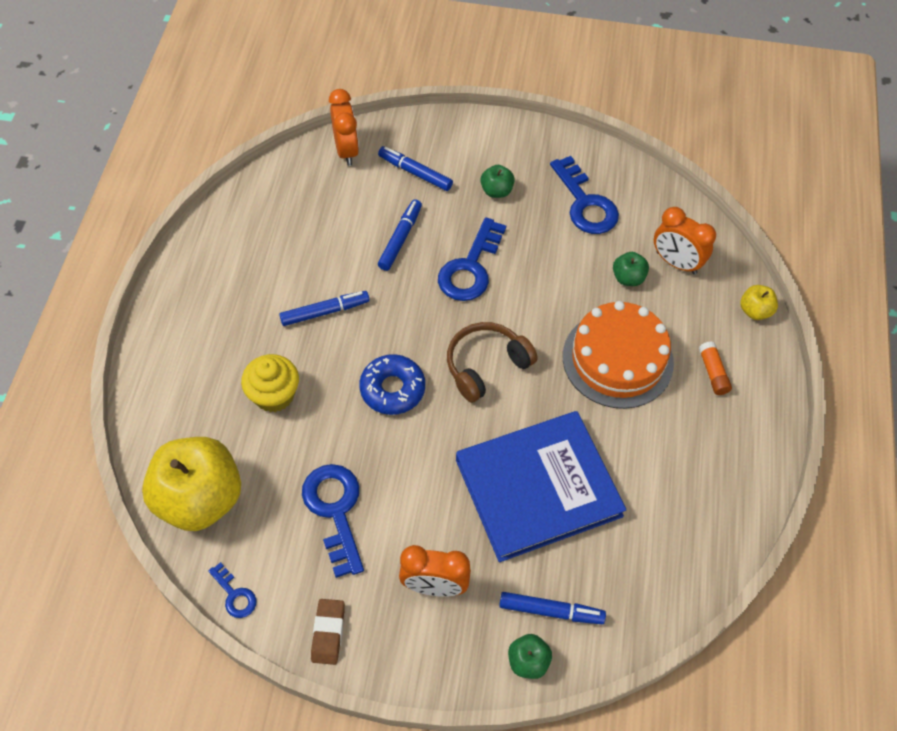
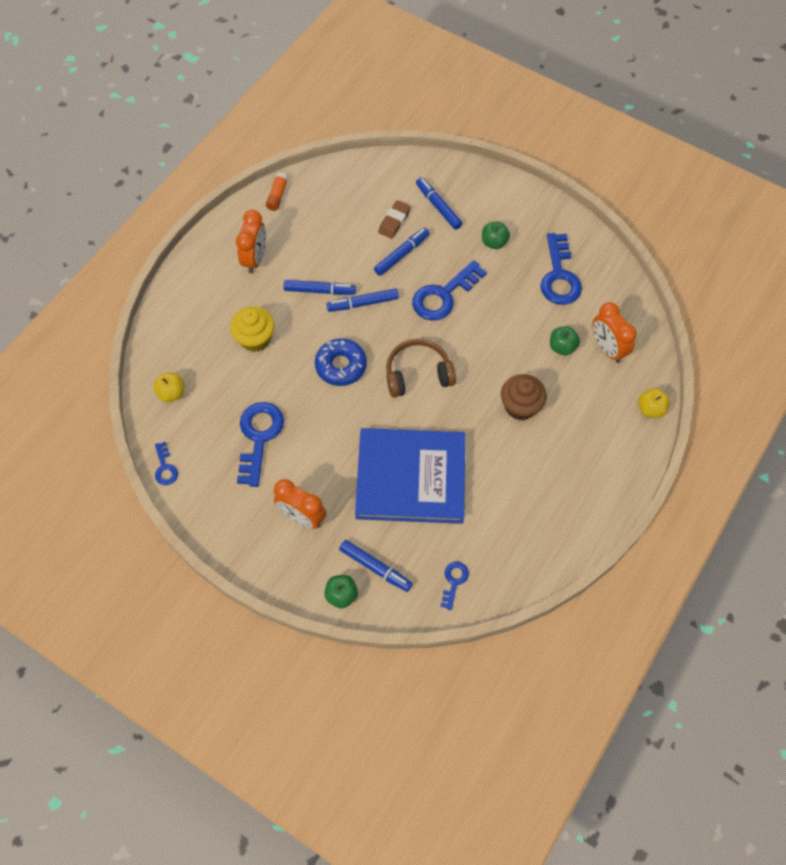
camera: 25 degrees right, 5 degrees up
yellow apple [142,437,241,531] -> yellow apple [153,372,184,402], size x0.43
brown eraser [311,599,345,665] -> brown eraser moved to [378,200,411,239]
orange clock [329,89,359,166] -> orange clock moved to [236,210,266,273]
orange cake [563,301,674,409] -> brown cupcake [501,374,547,420]
orange glue stick [699,342,732,395] -> orange glue stick moved to [266,172,288,211]
none -> blue marker [327,288,399,312]
none -> blue key [440,562,469,610]

